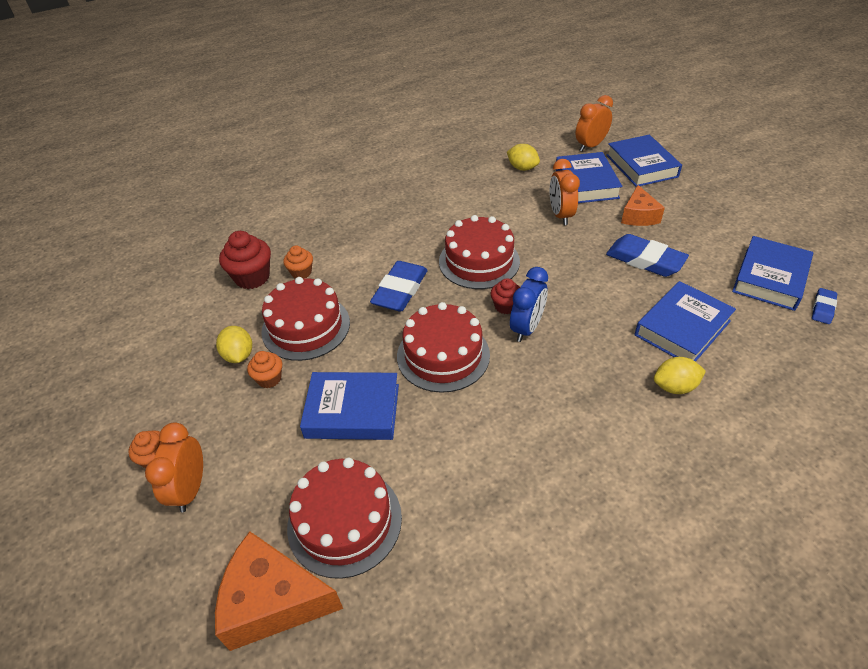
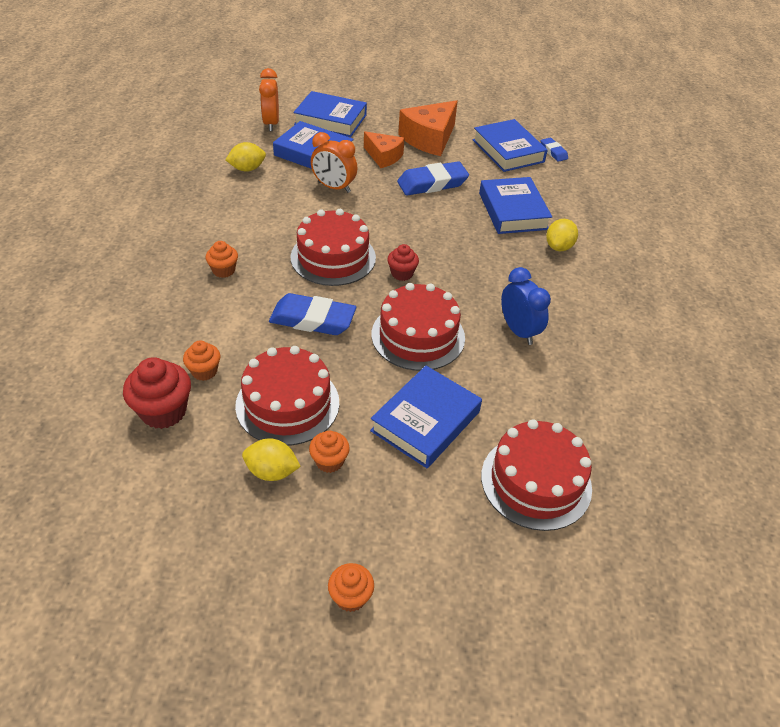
camera: 60 degrees left, 0 degrees up
orange clock [145,422,203,513] -> none
orange cheese [215,531,343,651] -> orange cheese moved to [398,100,458,156]
blue eraser [370,261,428,311] -> blue eraser turned 45 degrees counterclockwise [269,293,356,335]
blue clock [510,267,548,342] -> blue clock moved to [501,267,551,345]
none -> orange cupcake [205,241,238,278]

